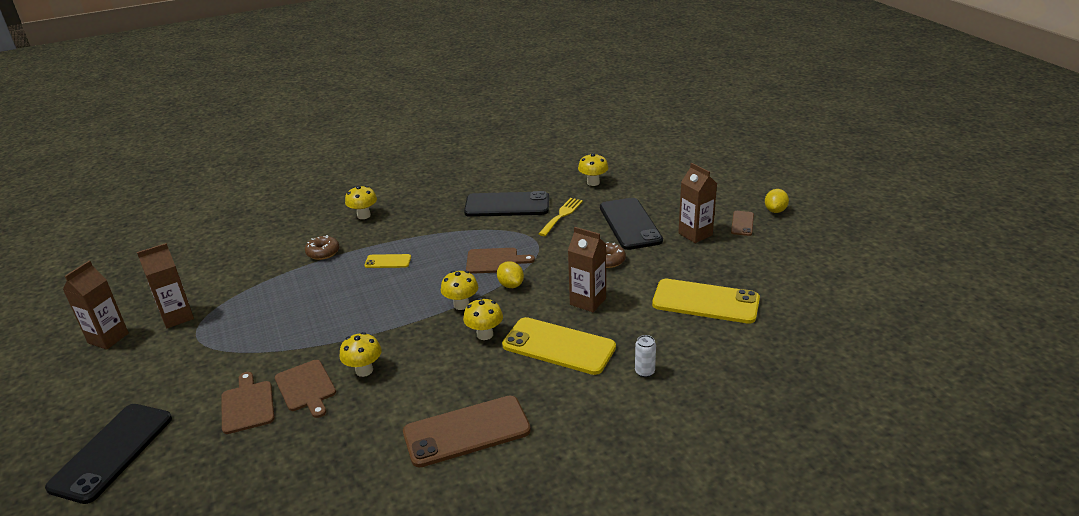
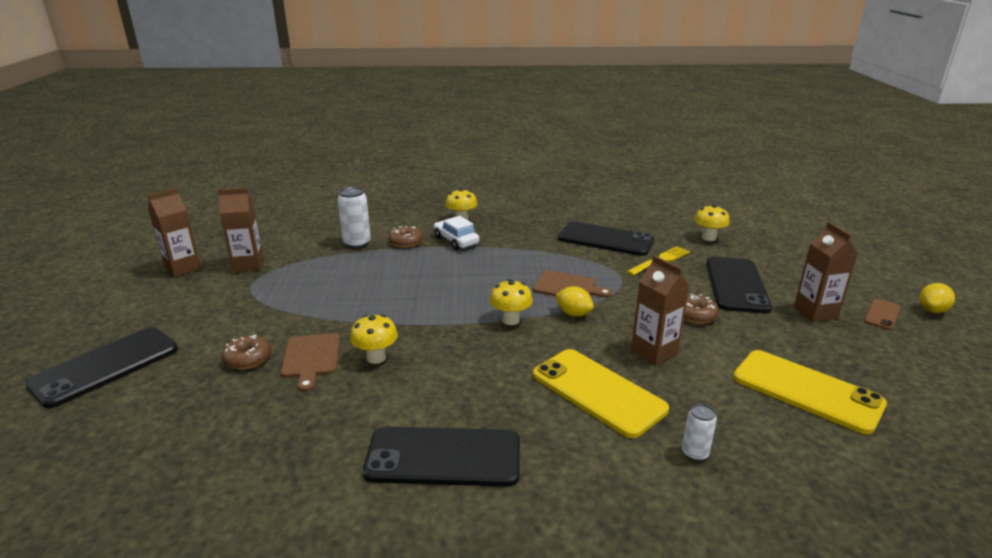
camera: 20 degrees right, 5 degrees down
brown cutting board [221,372,274,434] -> brown donut [222,335,271,369]
yellow phone [364,254,411,268] -> none
brown phone [403,396,531,468] -> black phone [363,426,520,487]
yellow mushroom [463,298,503,340] -> none
yellow lemon [497,261,524,288] -> yellow lemon turned 45 degrees counterclockwise [556,286,594,317]
none -> white can [337,187,371,249]
none -> white car [434,216,479,250]

